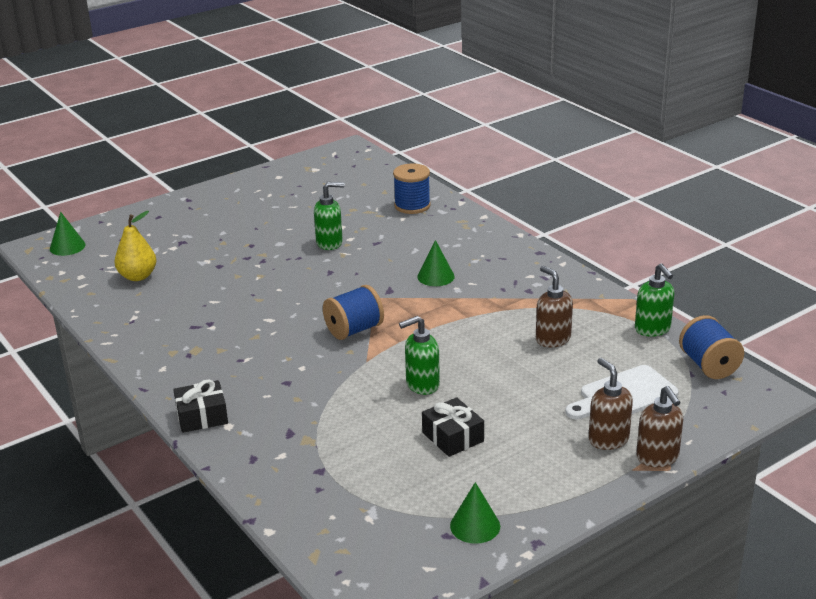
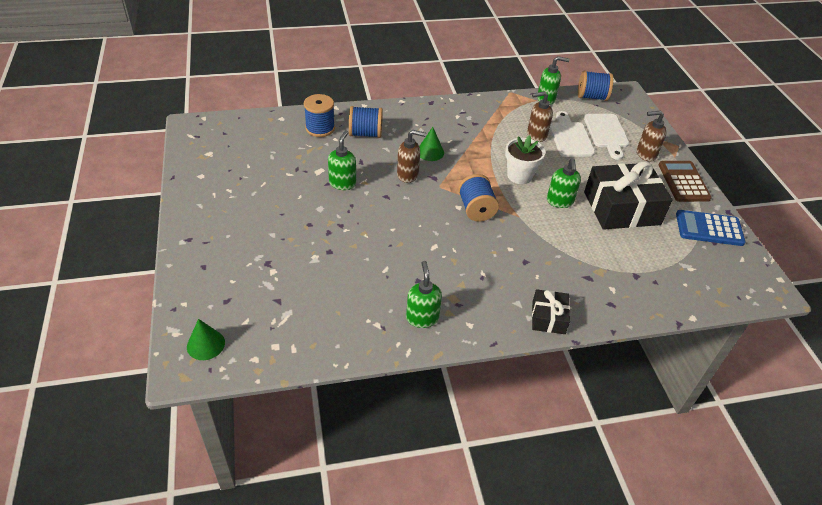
camera: 70 degrees left, 15 degrees up
yellow pear [115,211,156,281] -> none
black gift [422,397,484,457] -> black gift [584,162,673,230], size x1.98
green cone [450,482,500,544] -> blue calculator [676,210,746,246]
brown soap dispenser [636,386,683,467] -> brown soap dispenser moved to [397,130,426,183]
none -> blue spool [349,106,383,138]
none -> green soap dispenser [406,261,442,328]
none -> white flower pot [505,135,545,184]
none -> white cutting board [550,111,595,157]
none -> brown calculator [659,161,712,202]

